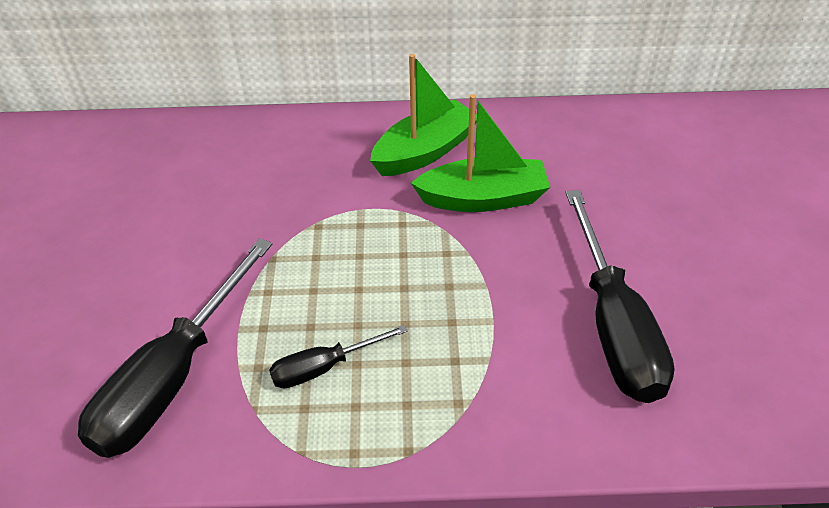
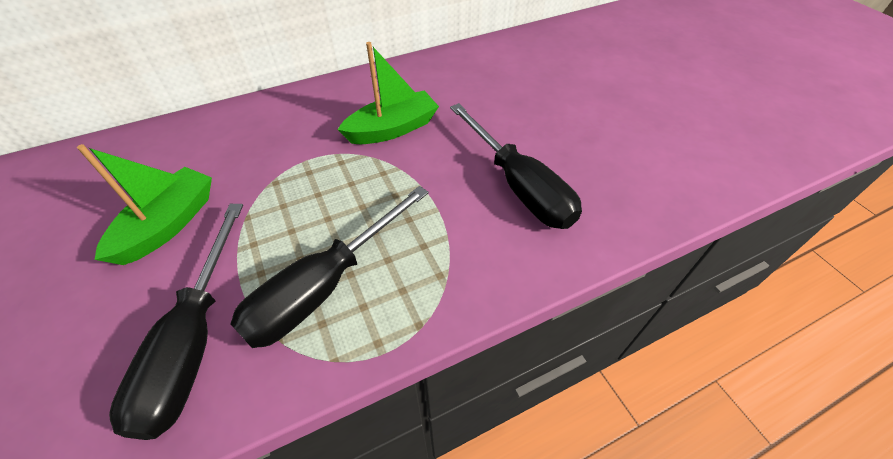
camera: 25 degrees left, 5 degrees up
black screwdriver [269,325,408,389] -> black screwdriver [230,186,429,348], size x1.96
green boat [370,54,477,176] -> green boat moved to [77,144,212,265]

